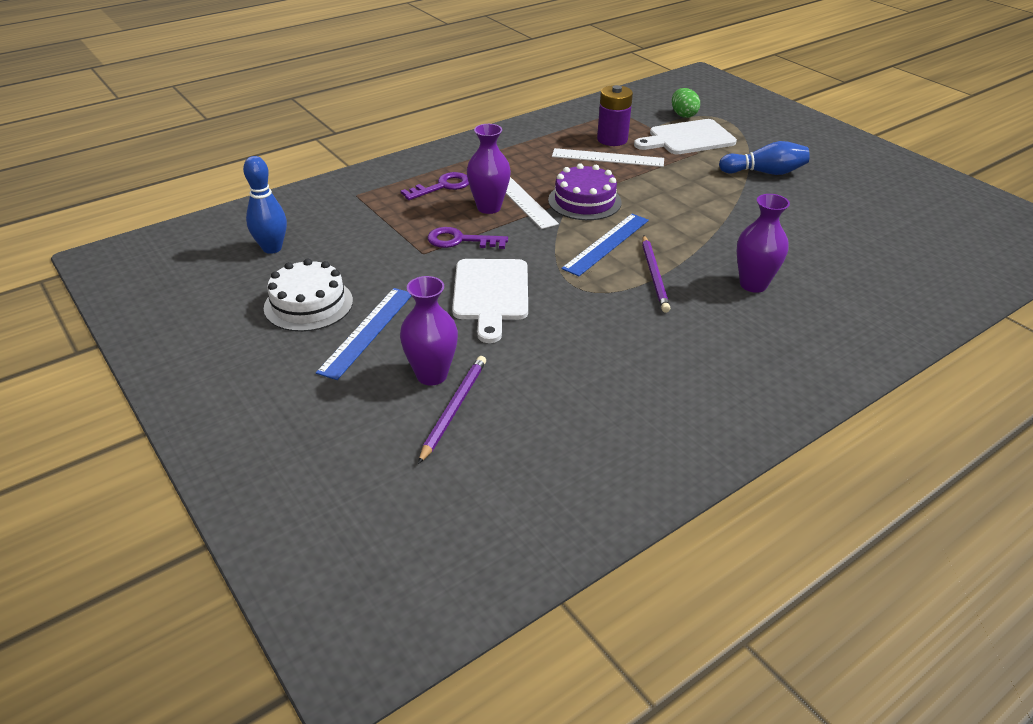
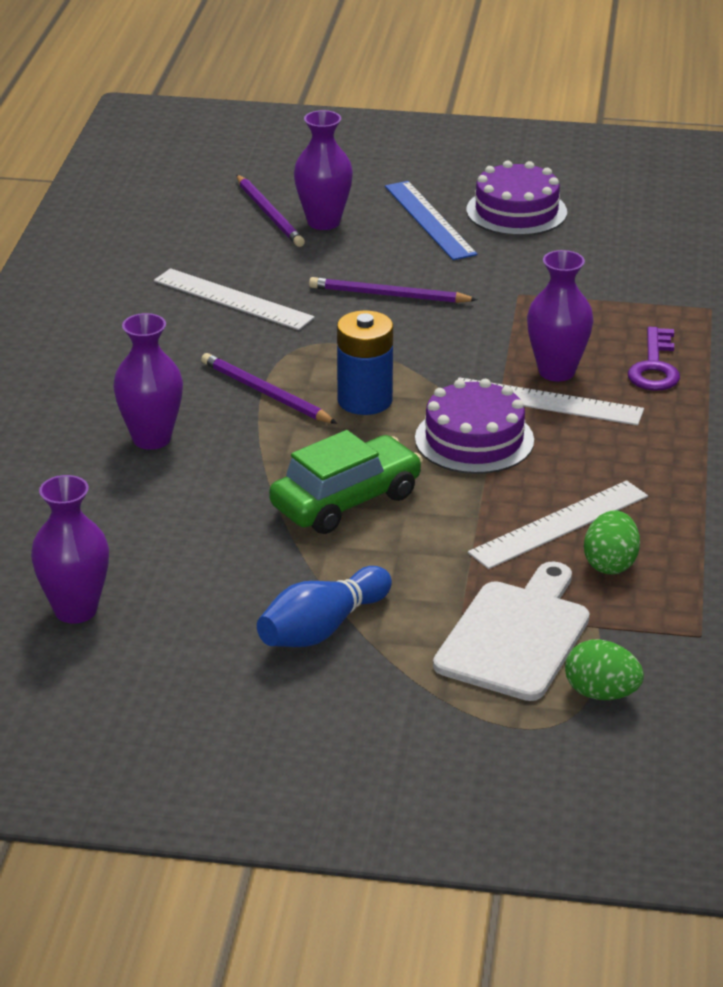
camera: 135 degrees right, 5 degrees down
blue bowling pin [243,156,287,254] -> none
white cake [264,259,353,332] -> purple cake [466,161,567,236]
purple key [427,227,508,249] -> none
white cutting board [452,259,528,343] -> purple pencil [309,277,478,303]
blue ruler [561,214,649,276] -> blue battery [337,310,393,415]
purple battery [597,85,633,146] -> green egg [584,510,640,574]
none -> purple vase [31,475,109,624]
none -> white ruler [154,268,315,330]
none -> green car [269,430,423,534]

